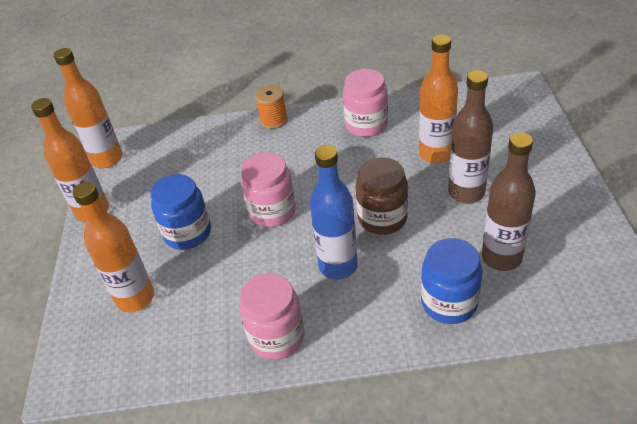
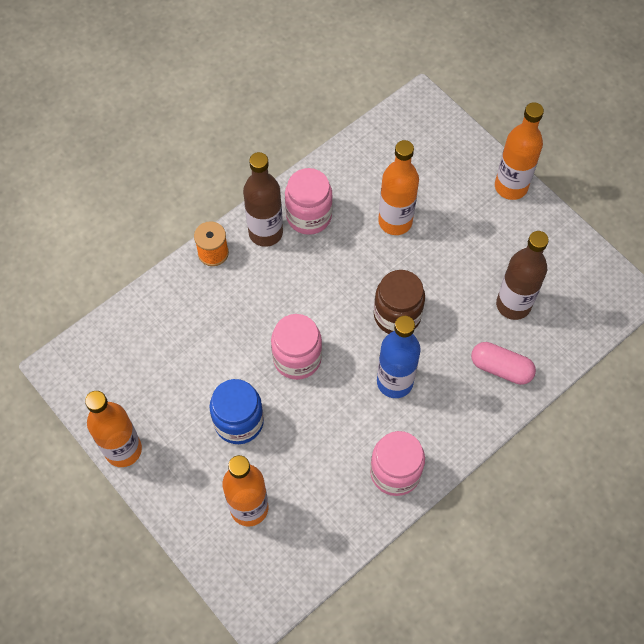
camera: 40 degrees left, 20 degrees up
orange bottle [54,48,122,168] -> orange bottle moved to [495,102,544,200]
blue jar [421,238,482,324] -> pink capsule [471,342,536,385]
brown bottle [448,70,493,204] -> brown bottle moved to [243,152,283,247]

